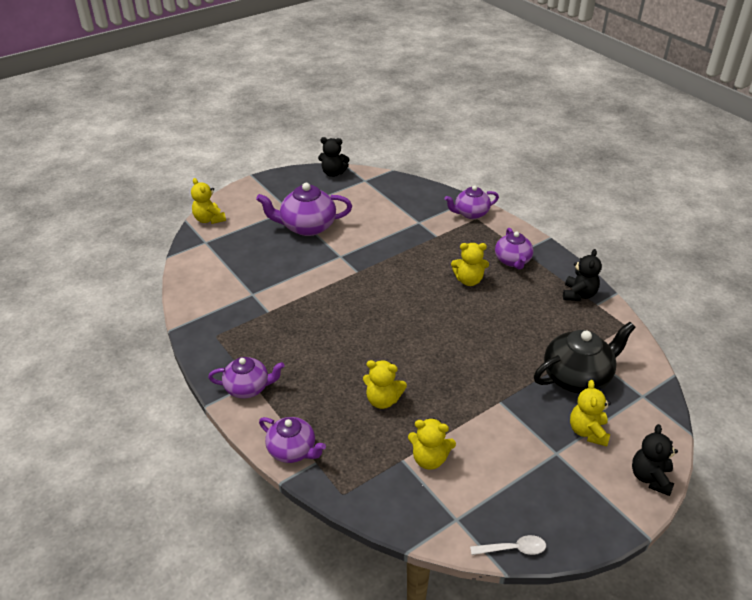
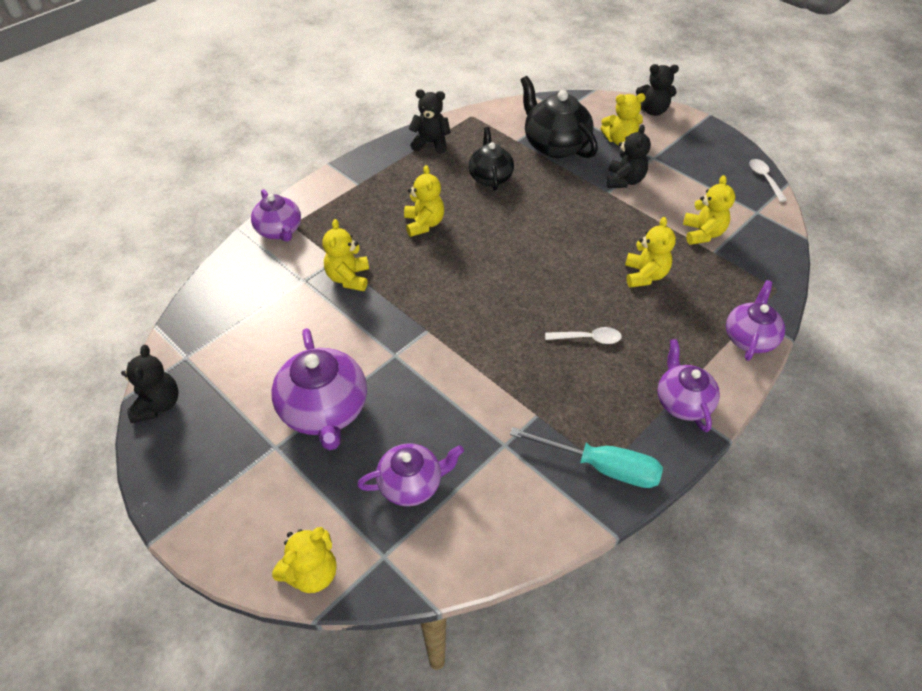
camera: 100 degrees left, 10 degrees up
purple teapot [495,228,534,269] -> purple teapot moved to [357,443,464,506]
none -> yellow teddy bear [322,219,369,291]
none -> black teapot [468,127,514,191]
none -> turquoise screwdriver [510,427,663,488]
none -> white spoon [545,327,622,344]
none -> black teddy bear [607,125,651,188]

